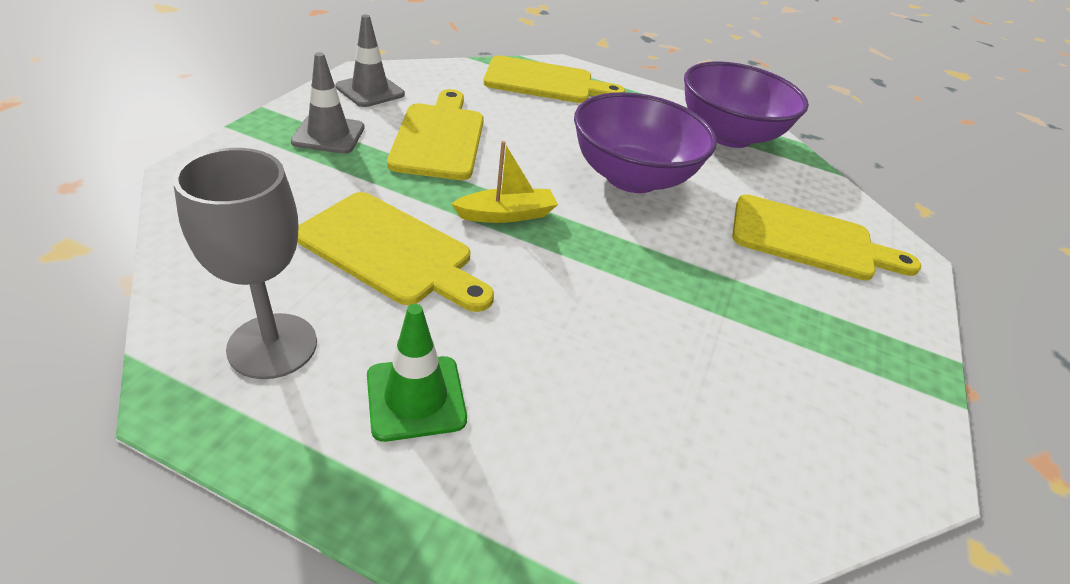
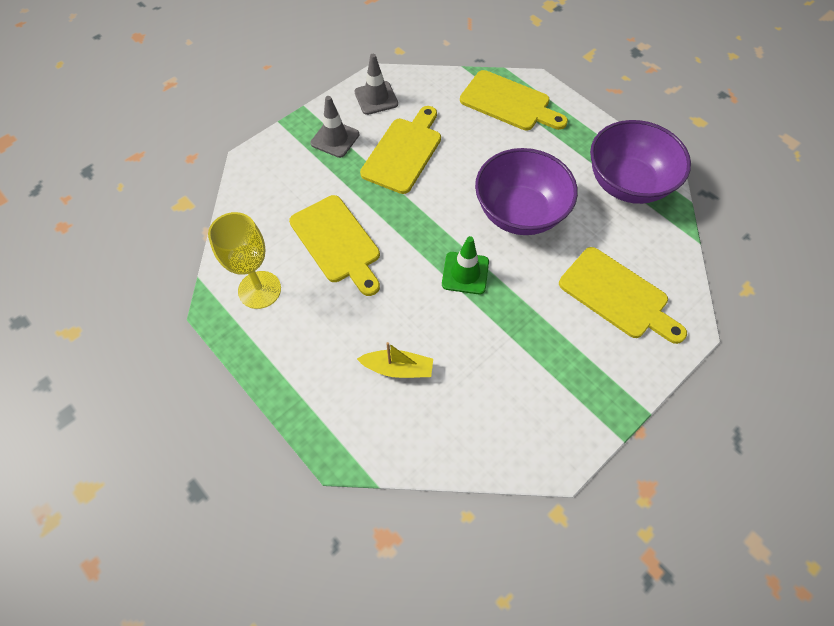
camera: 30 degrees right, 20 degrees up
grey goblet [173,148,317,379] -> yellow goblet [208,212,281,309]
green traffic cone [367,304,467,442] -> green traffic cone moved to [442,236,489,294]
yellow boat [451,141,558,223] -> yellow boat moved to [357,342,433,378]

